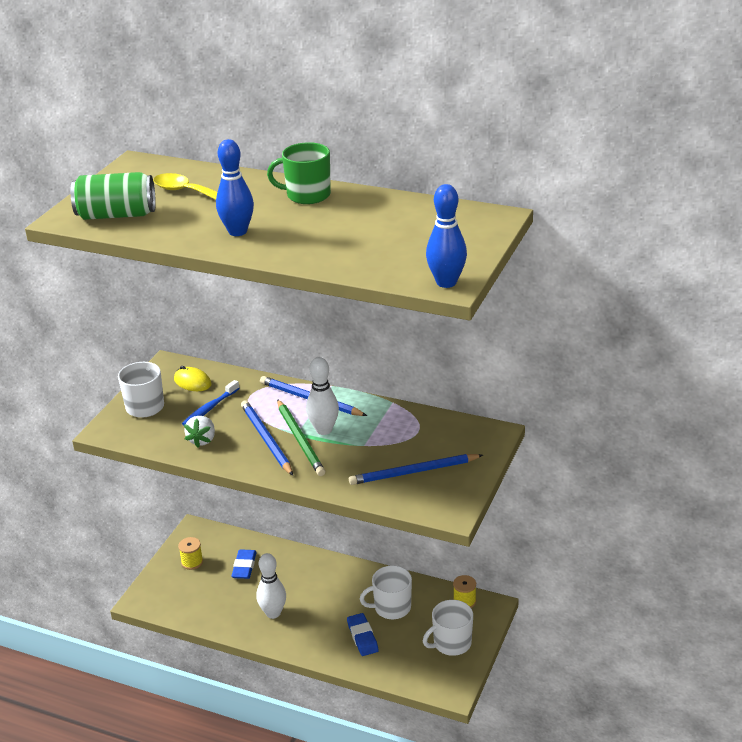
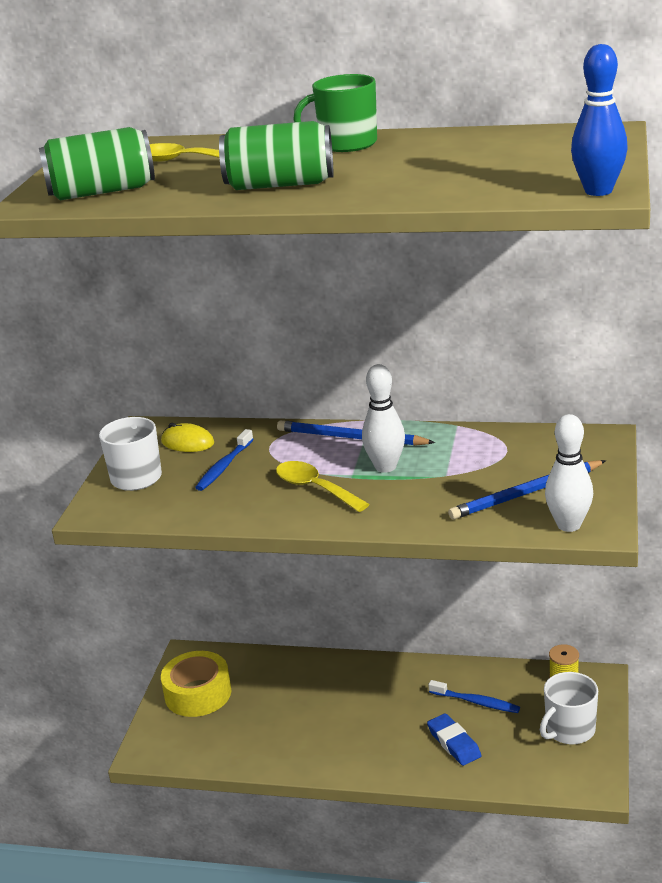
camera: 10 degrees left, 5 degrees down
yellow spool [178,537,203,570] -> yellow tape [161,651,231,717]
white strawberry [184,416,215,447] -> none
blue bowling pin [216,139,254,236] -> green can [219,121,333,190]
blue eraser [231,549,257,579] -> none
blue pencil [241,400,293,476] -> yellow spoon [276,461,369,512]
white bowling pin [257,553,286,619] -> white bowling pin moved to [545,414,593,532]
green pencil [277,399,325,476] -> none
white mug [360,566,412,619] -> blue toothbrush [428,680,520,713]

